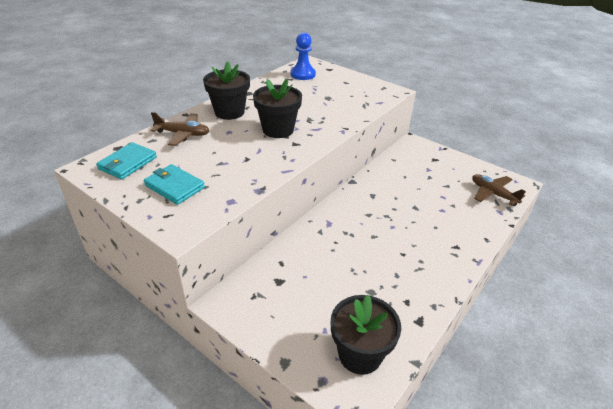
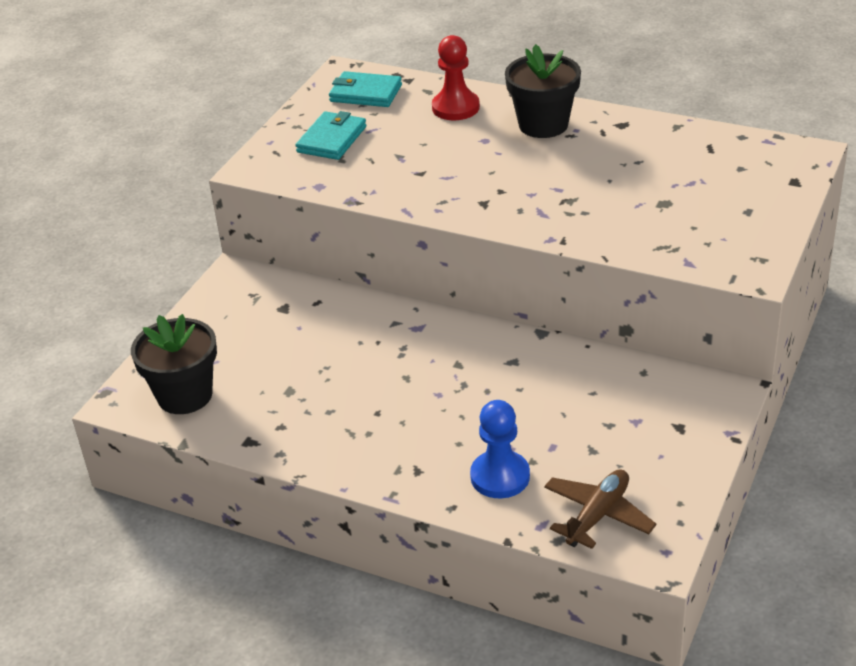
camera: 80 degrees right, 0 degrees up
brown plane [151,112,210,146] -> red pawn [432,35,480,120]
black flower pot [253,79,302,138] -> none
blue pawn [291,32,316,80] -> blue pawn moved to [470,400,530,498]

